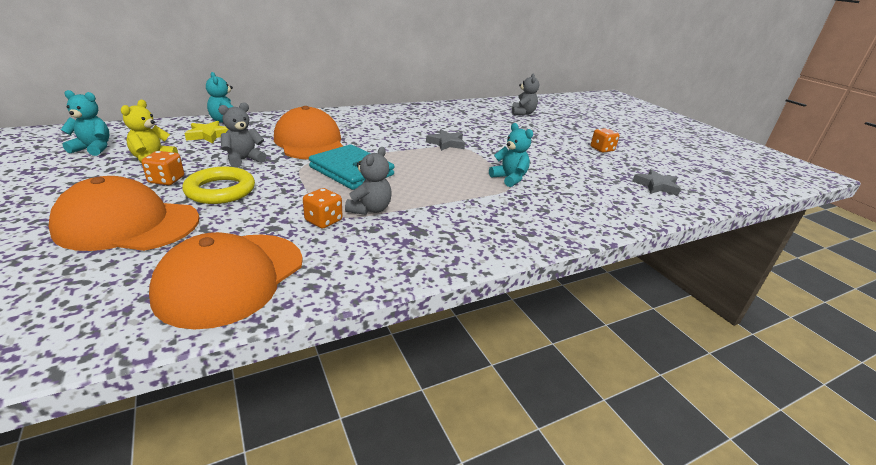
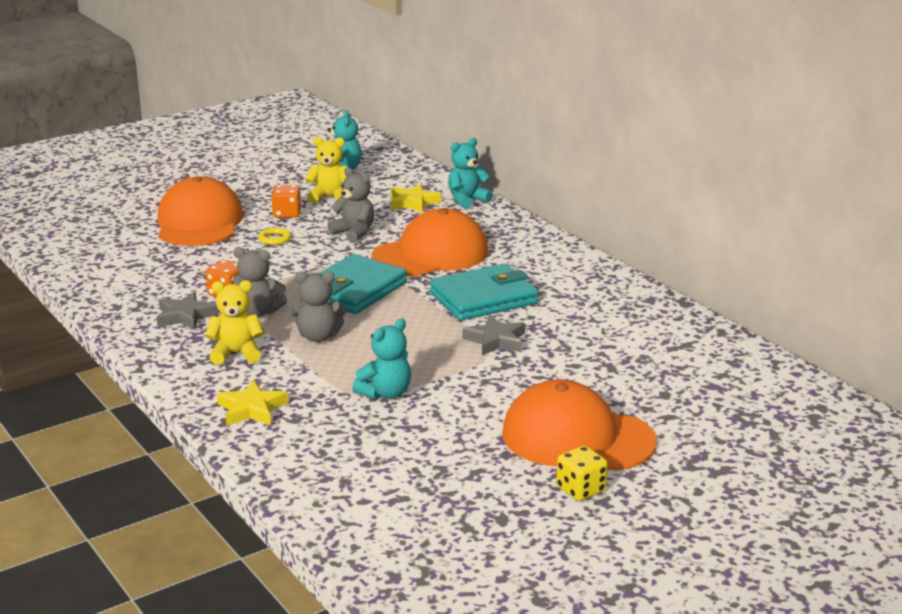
camera: 85 degrees right, 5 degrees down
orange cap [149,232,303,329] -> orange cap moved to [502,379,657,471]
yellow ring [182,167,255,204] -> yellow ring [258,227,291,245], size x0.48
grey teddy bear [512,73,539,115] -> grey teddy bear moved to [290,271,346,342]
orange dice [591,128,620,153] -> yellow dice [556,446,608,501]
grey star [632,169,681,196] -> grey star moved to [156,292,219,330]
none -> yellow teddy bear [205,280,264,365]
none -> yellow star [217,380,288,426]
none -> turquoise wallet [429,264,539,320]

